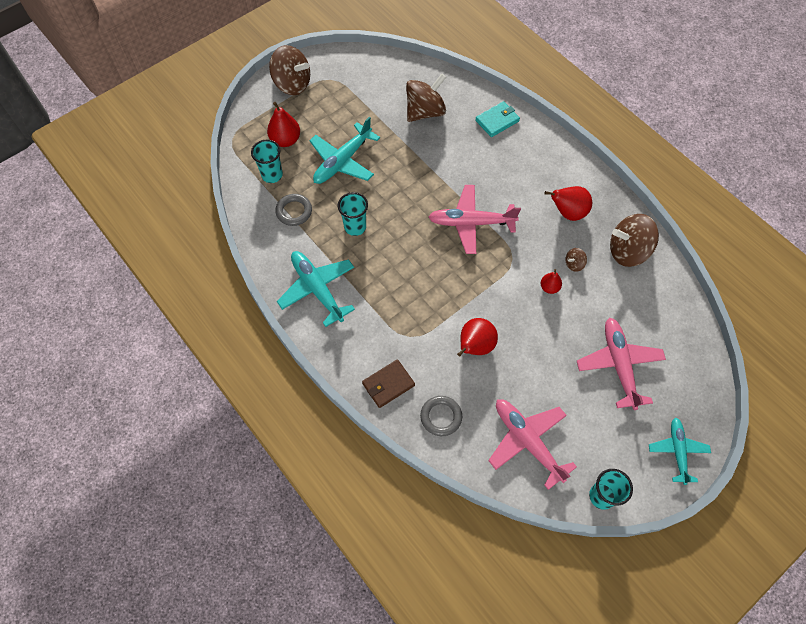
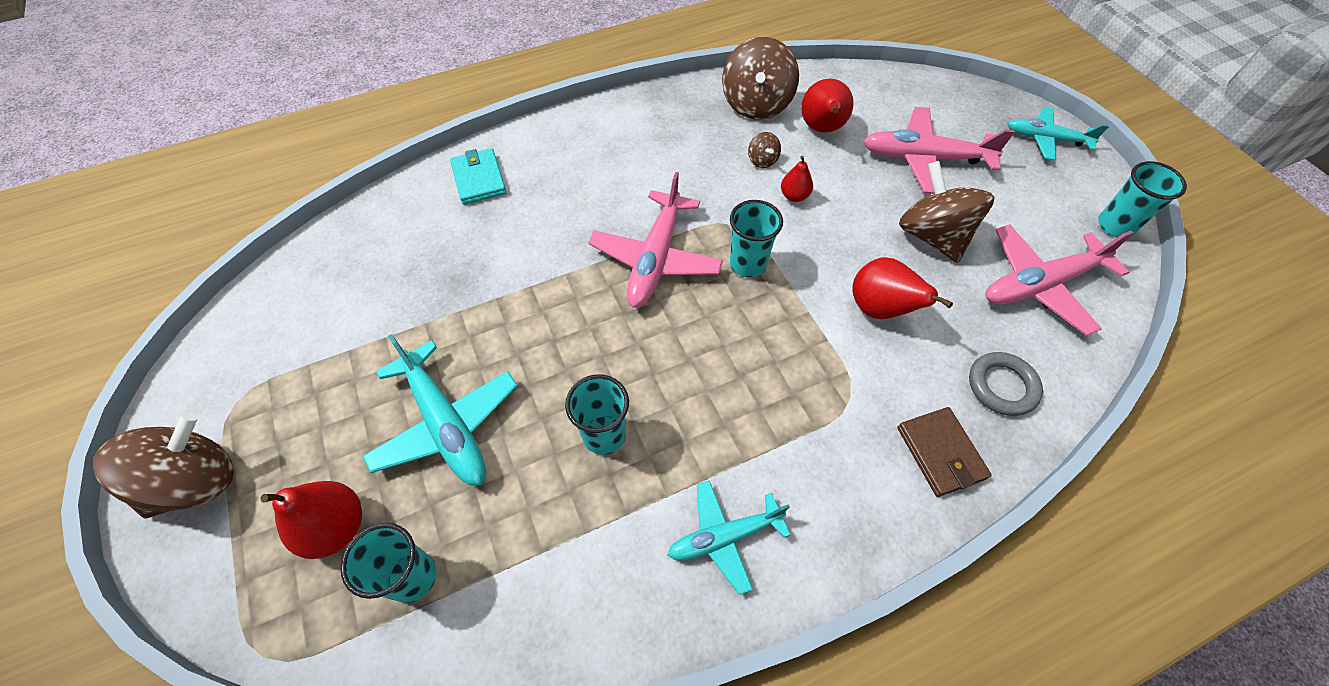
camera: 75 degrees left, 5 degrees down
grey ring [275,194,312,226] -> none
turquoise plane [277,251,355,327] -> turquoise plane [668,480,790,595], size x0.65
brown spinning top [406,74,446,122] -> brown spinning top moved to [899,161,994,263]
red pear [545,186,592,221] -> red pear moved to [801,79,854,133]
none -> turquoise cup [730,200,783,278]

